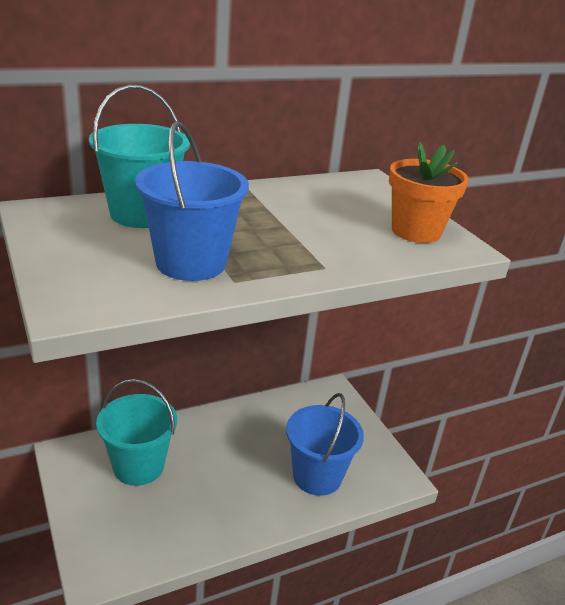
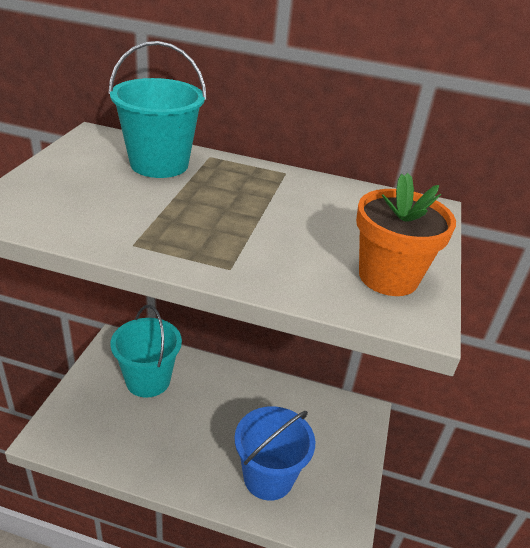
camera: 40 degrees right, 5 degrees up
blue bucket [135,121,249,281] -> none

